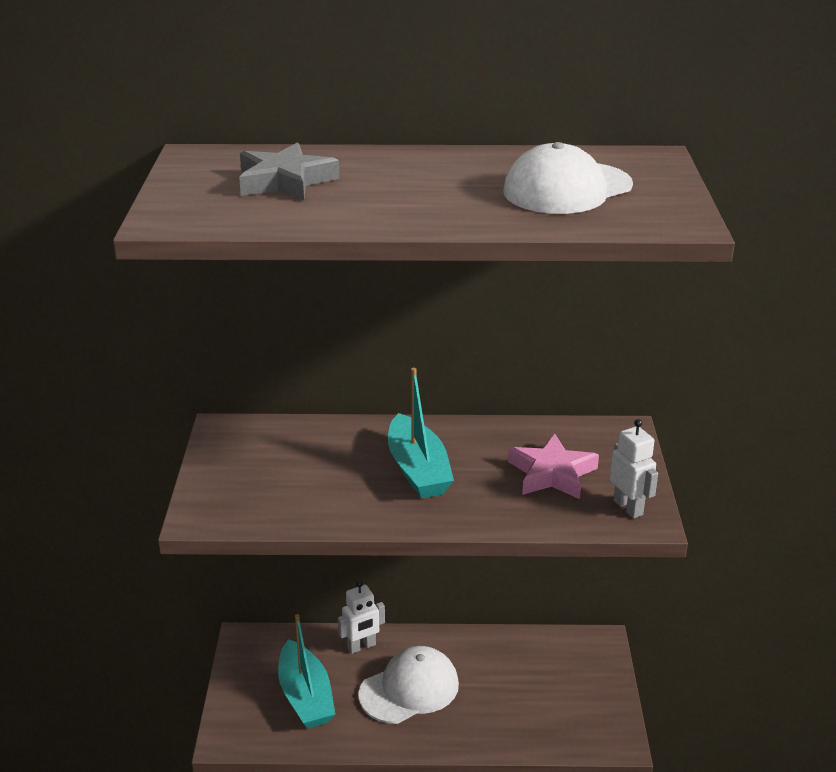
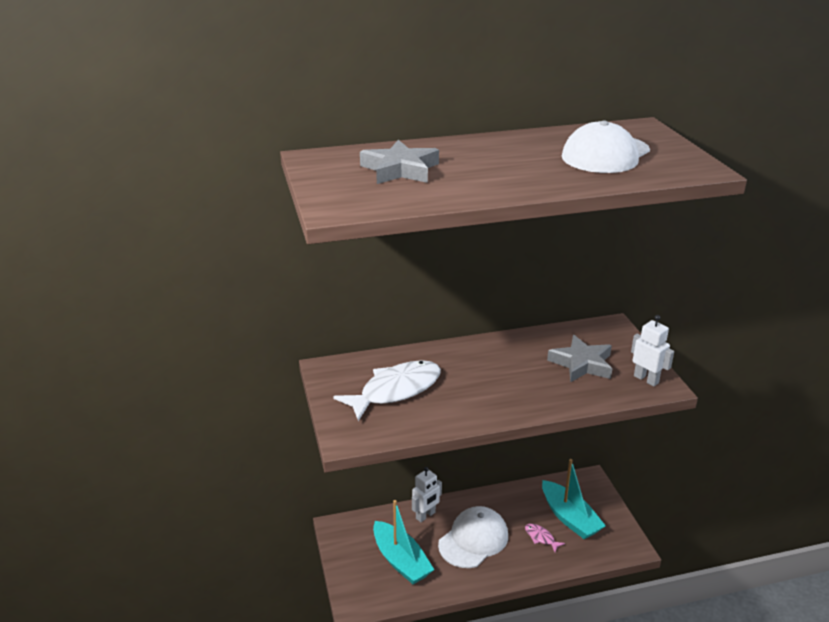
camera: 15 degrees left, 0 degrees up
turquoise boat [388,368,454,499] -> turquoise boat moved to [542,459,606,539]
pink star [508,433,599,499] -> grey star [547,335,612,382]
none -> white fish [333,360,441,421]
none -> pink fish [525,524,565,552]

